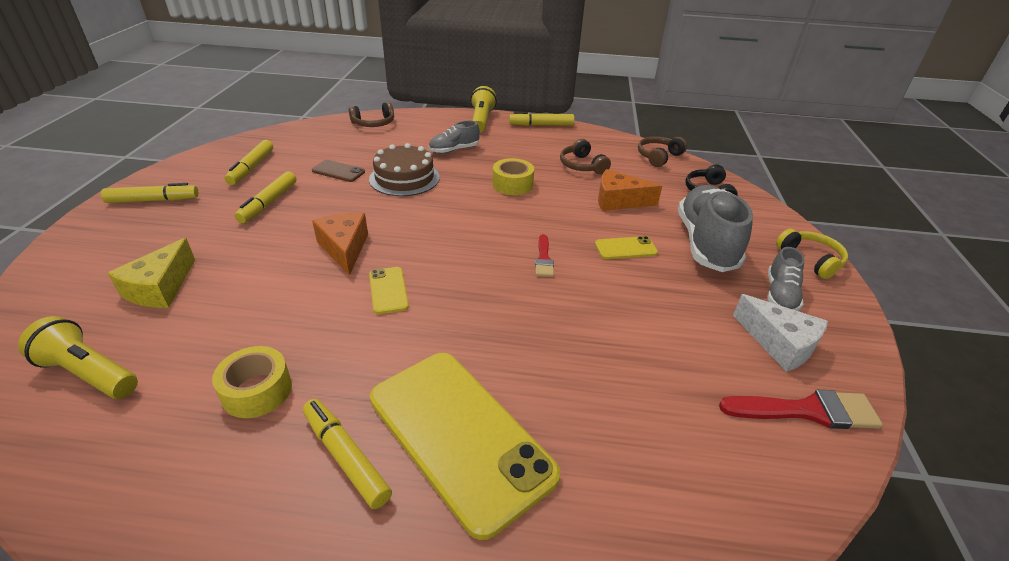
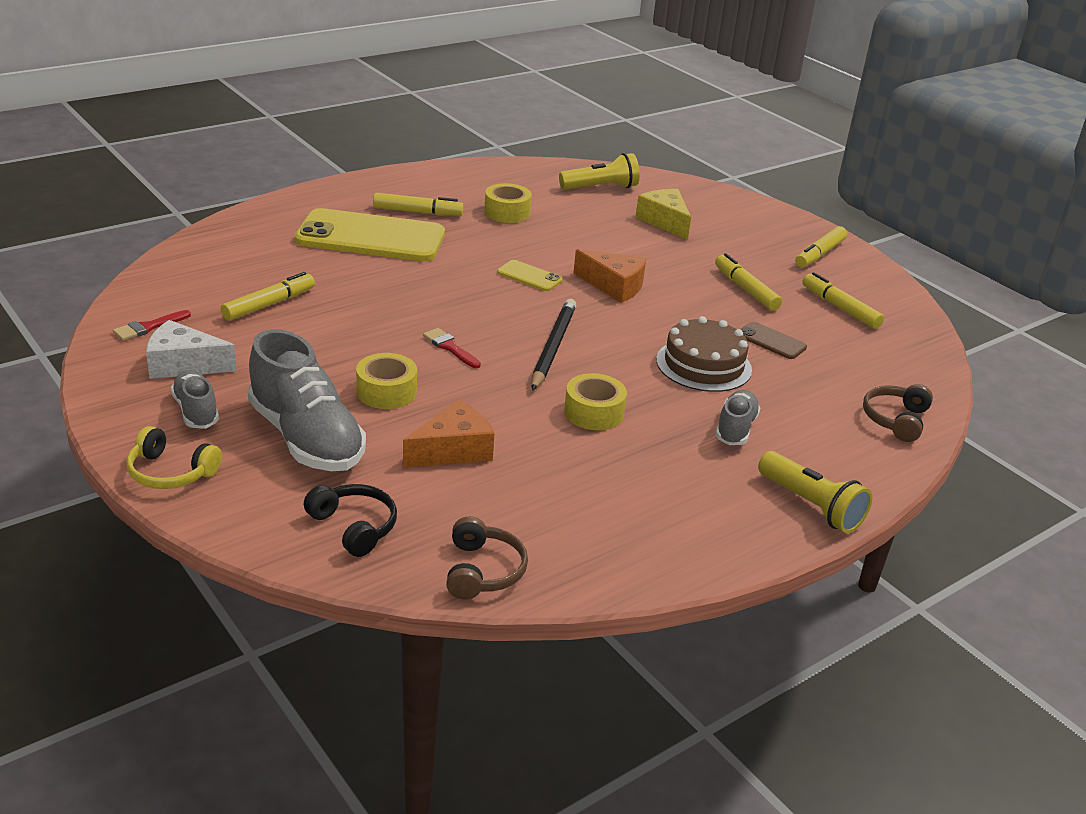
camera: 135 degrees right, 5 degrees down
brown phone [312,160,365,182] -> brown phone turned 60 degrees clockwise [740,322,807,359]
yellow marker [509,112,574,126] -> yellow marker moved to [221,272,315,321]
brown headphones [560,139,611,174] -> none
yellow phone [595,236,658,259] -> yellow tape [356,353,417,409]
red brush [719,390,883,429] -> red brush [113,310,191,341], size x0.60
none -> black pencil [531,299,576,391]

